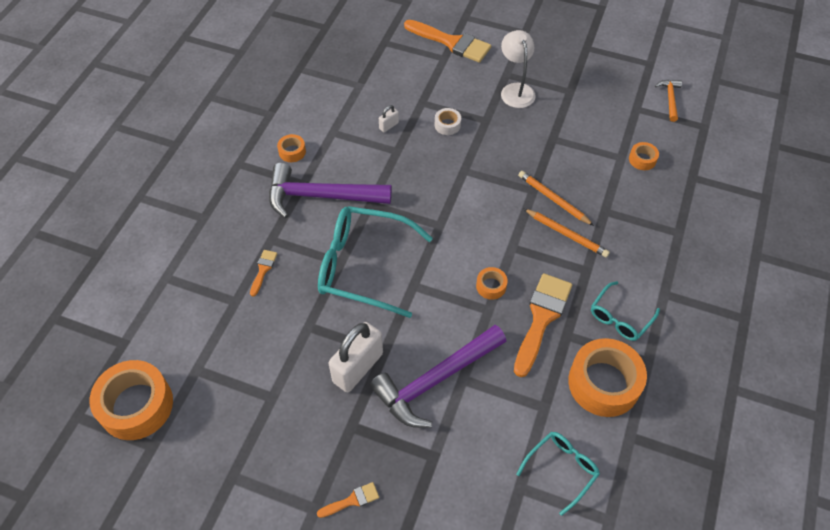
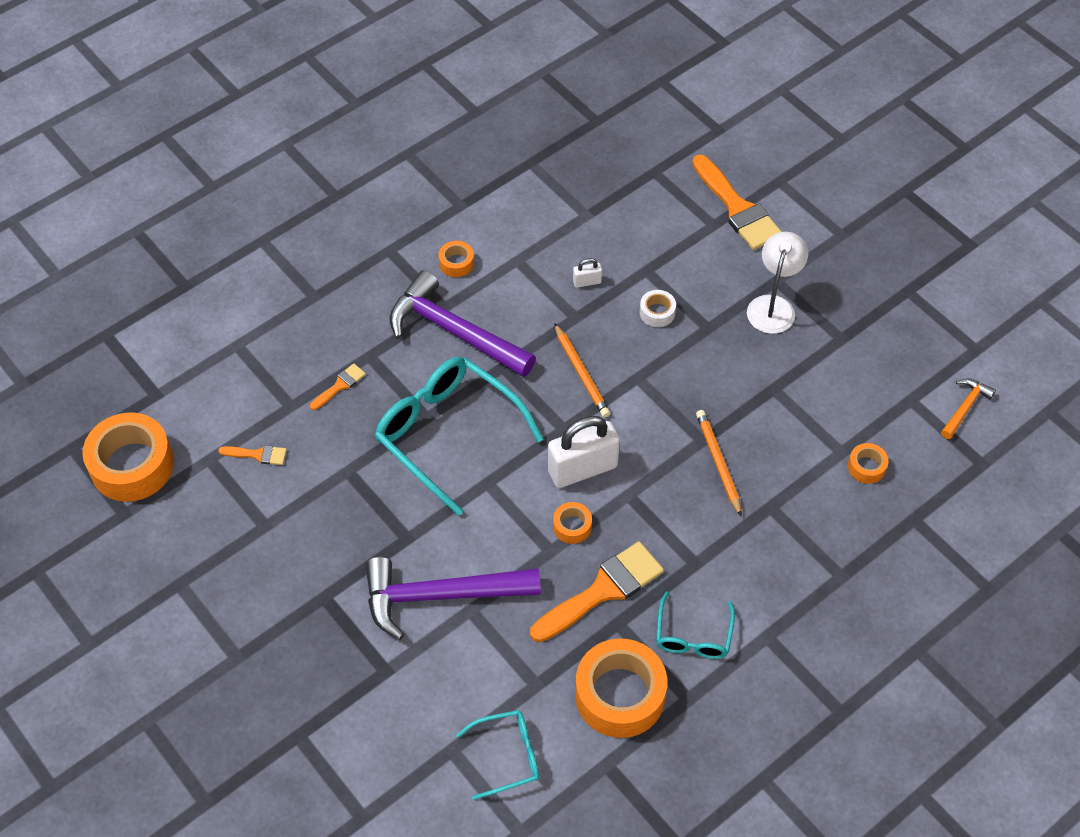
camera: 30 degrees right, 0 degrees up
orange brush [317,482,379,518] -> orange brush moved to [218,445,287,465]
white padlock [329,322,383,392] -> white padlock moved to [548,416,620,488]
orange pencil [524,209,610,258] -> orange pencil moved to [554,323,610,418]
turquoise glasses [591,281,660,341] -> turquoise glasses turned 60 degrees counterclockwise [656,591,735,659]

